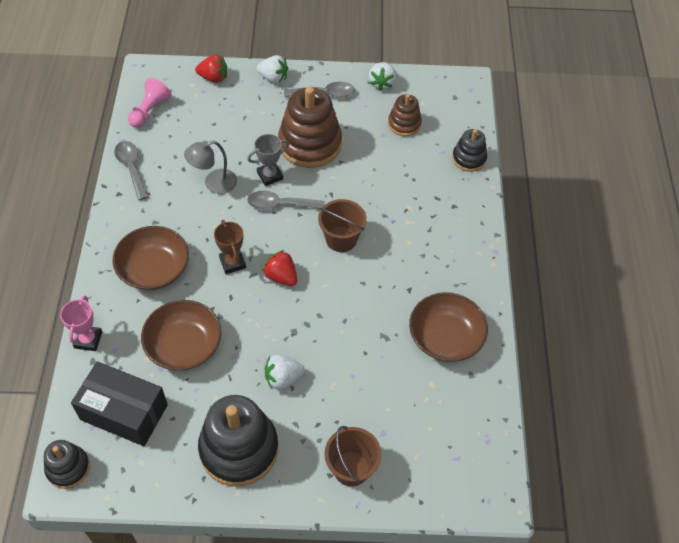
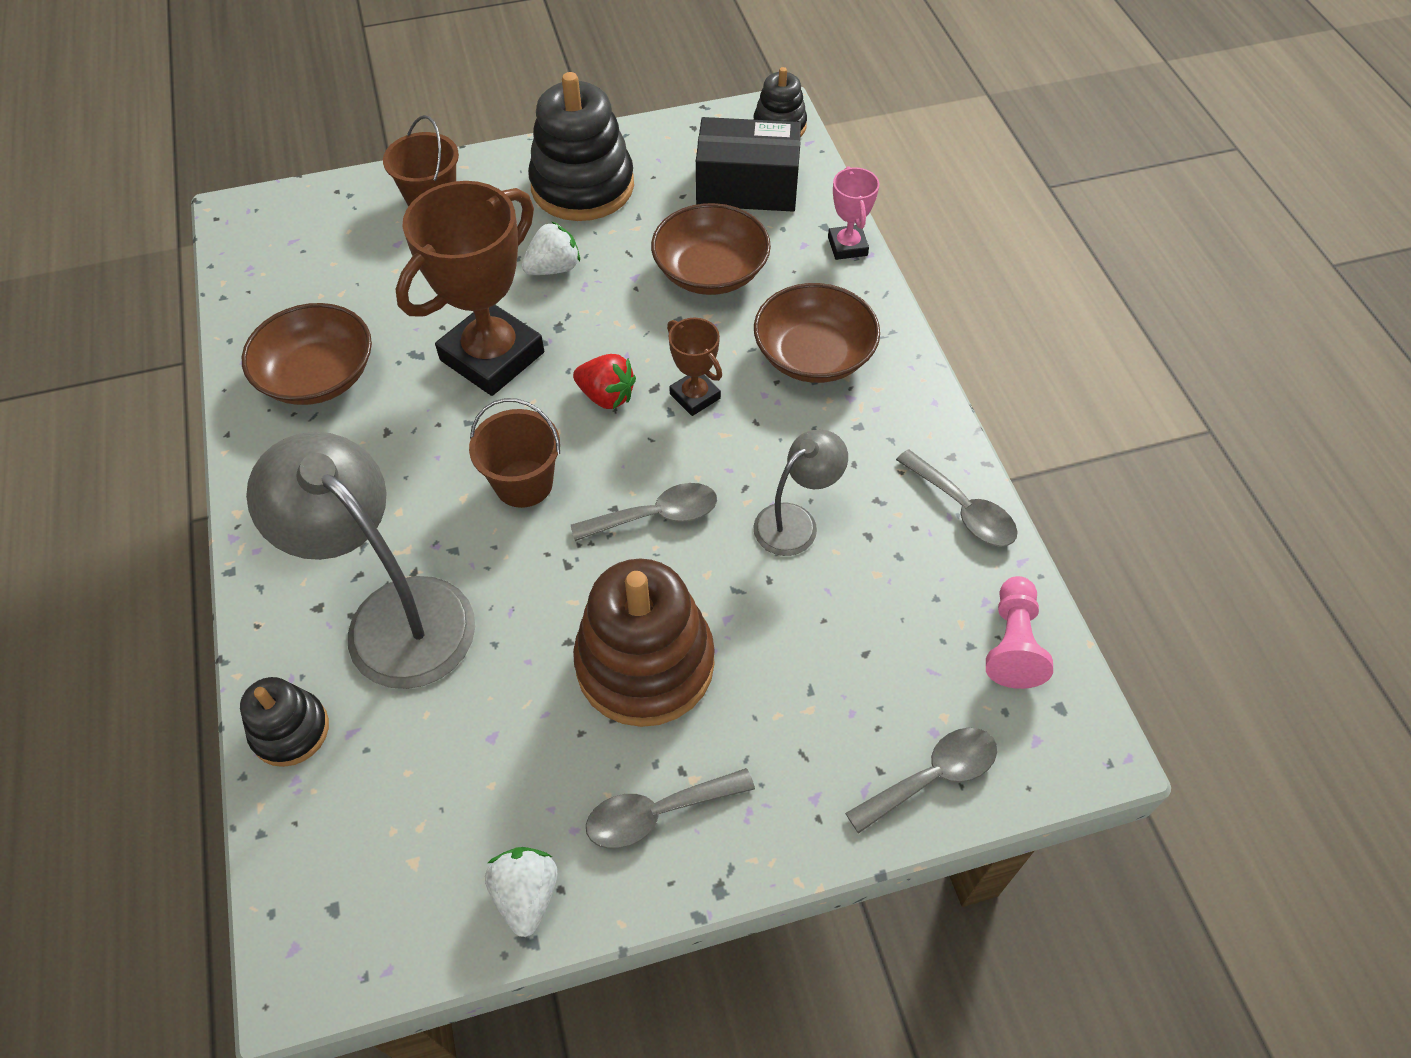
camera: 165 degrees right, 0 degrees up
red strawberry [195,55,227,83] -> grey spoon [845,728,997,833]
grey trophy [247,134,289,186] -> none
white strawberry [257,55,288,84] -> none
brown stacking toy [388,94,422,136] -> none
none -> grey lamp [246,432,475,689]
none -> brown trophy [395,181,544,396]

